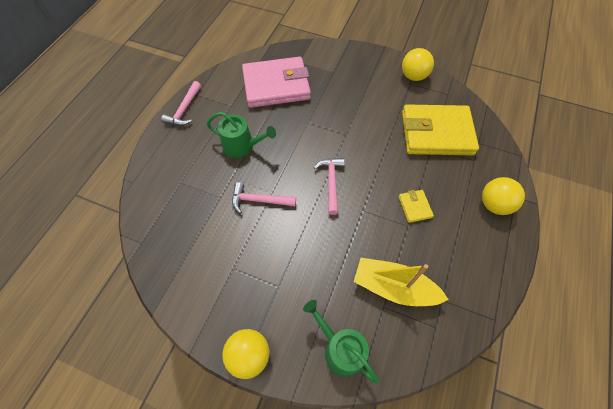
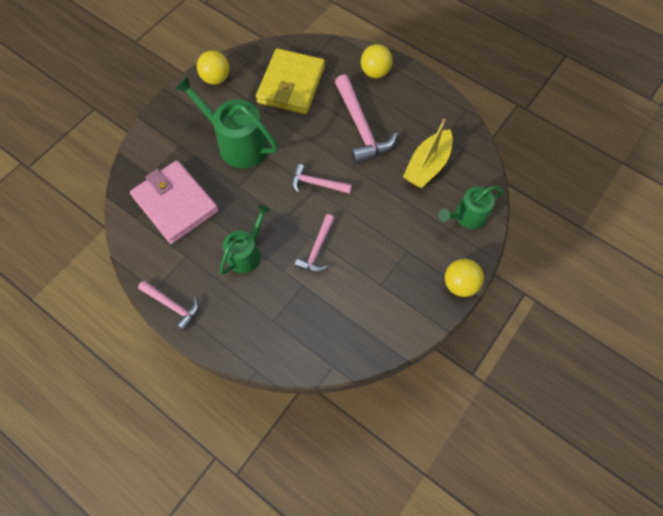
camera: 75 degrees left, 5 degrees up
pink wallet [242,57,311,108] -> pink wallet turned 45 degrees counterclockwise [130,160,219,244]
yellow wallet [399,190,434,223] -> pink hammer [335,75,398,164]
none -> green watering can [175,76,278,168]

